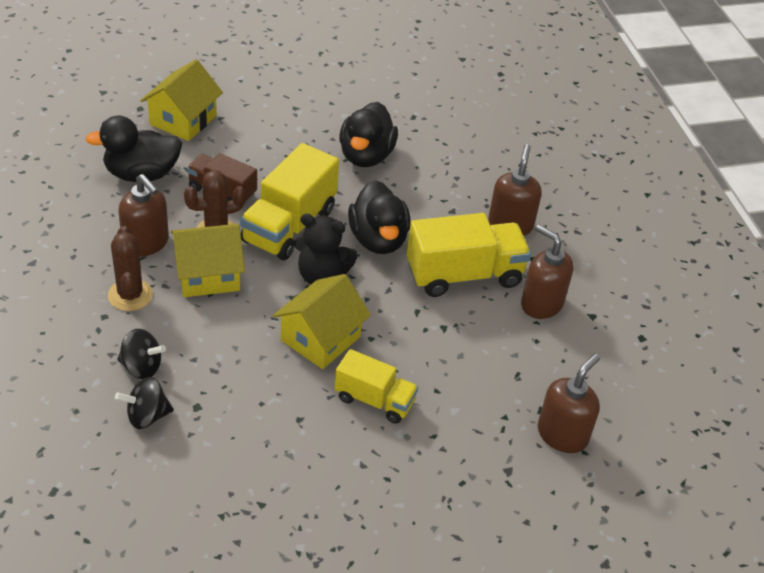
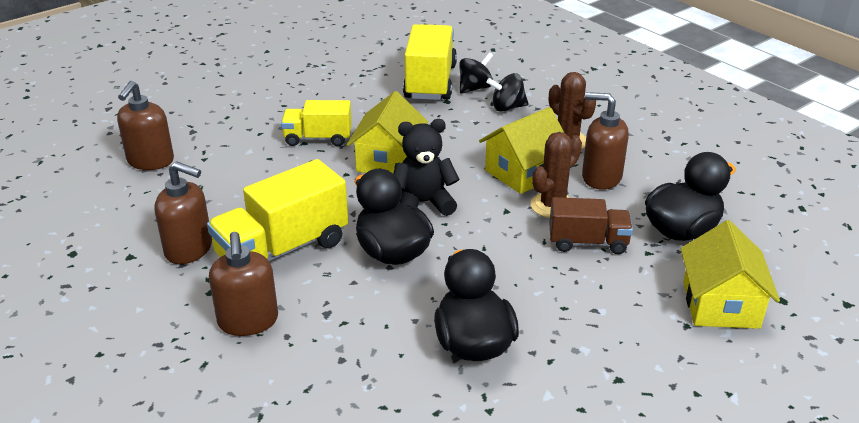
camera: 160 degrees right, 10 degrees down
yellow truck [240,143,339,260] -> yellow truck moved to [403,24,457,100]

